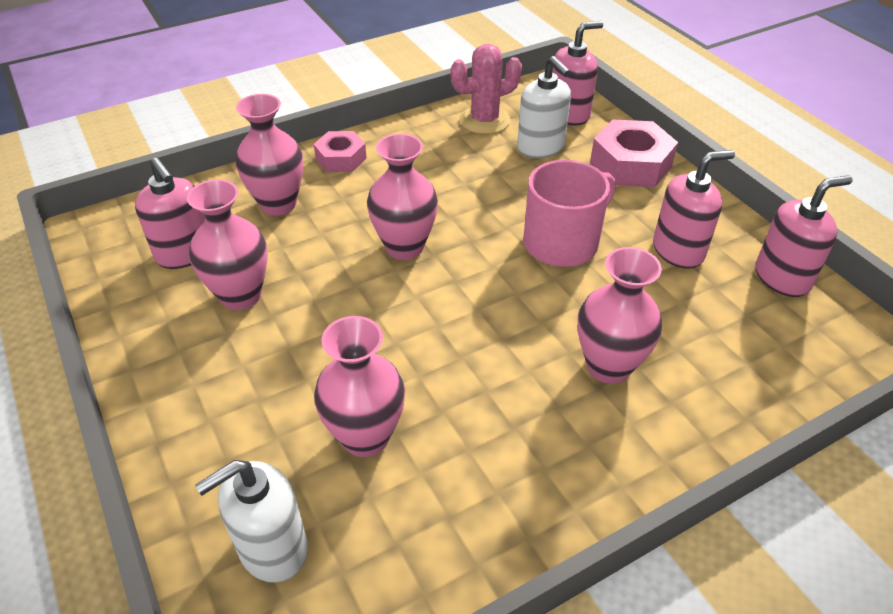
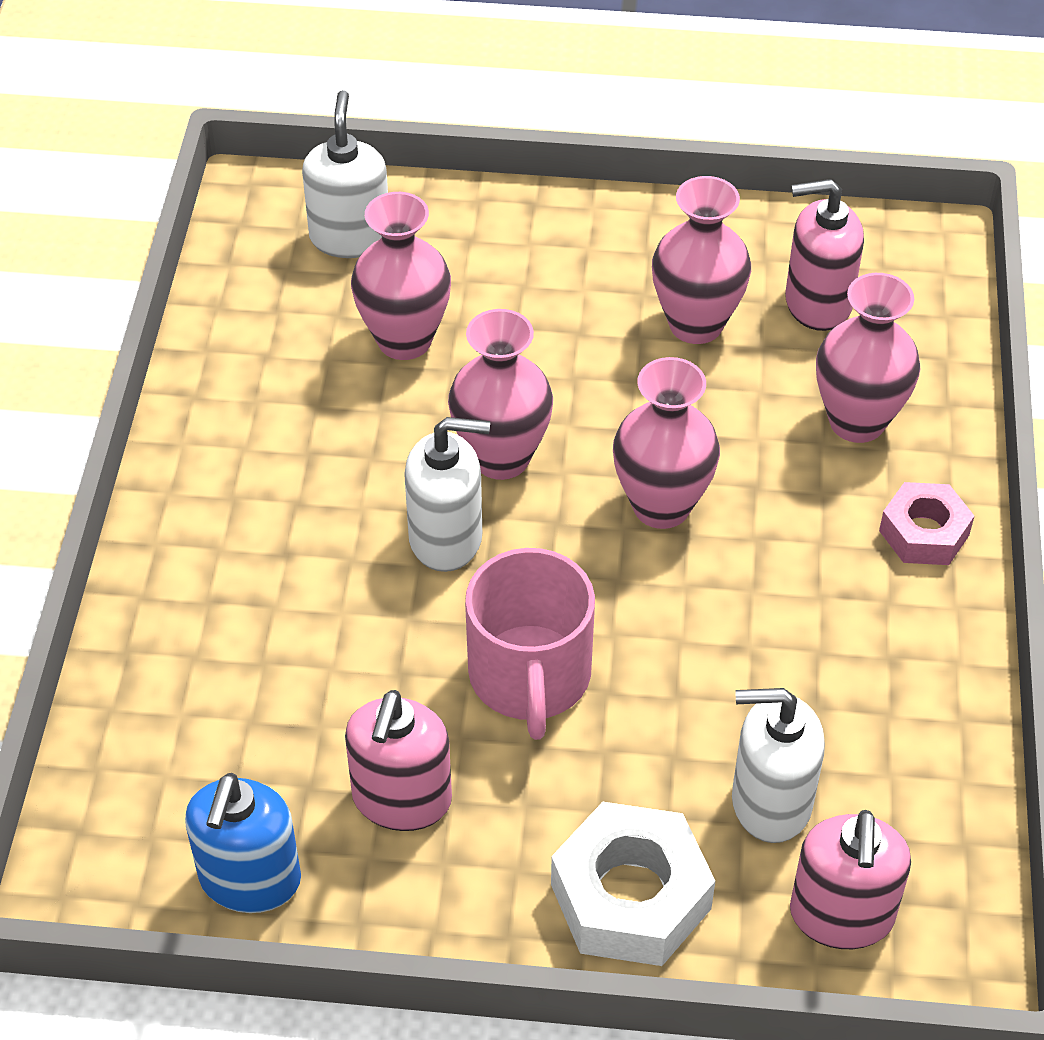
camera: 125 degrees right, 5 degrees up
pink cactus [451,44,522,134] -> none
pink vase [578,247,662,384] -> pink vase moved to [448,309,553,480]
pink nut [590,119,678,187] -> white nut [551,802,715,966]
pink soap dispenser [756,175,852,297] -> blue soap dispenser [185,773,301,913]
none -> white soap dispenser [404,417,490,572]

